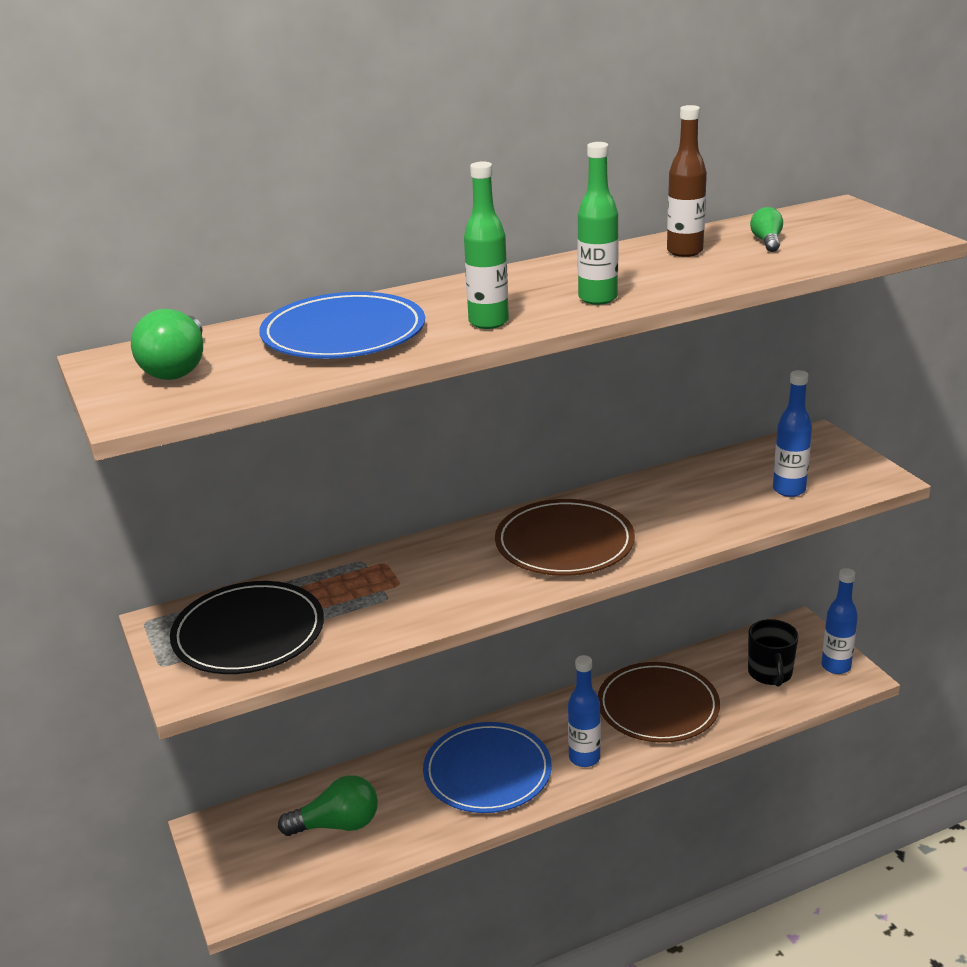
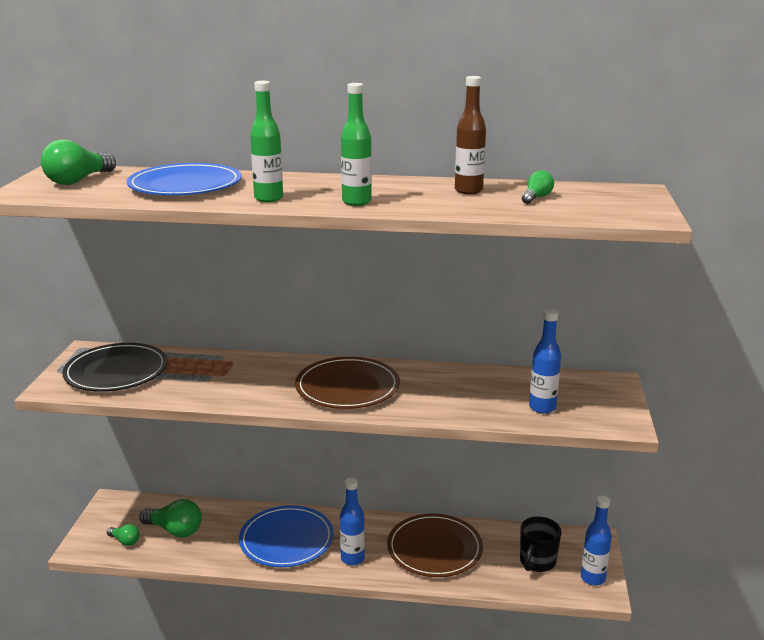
camera: 30 degrees right, 5 degrees down
none -> green light bulb [107,524,140,546]

